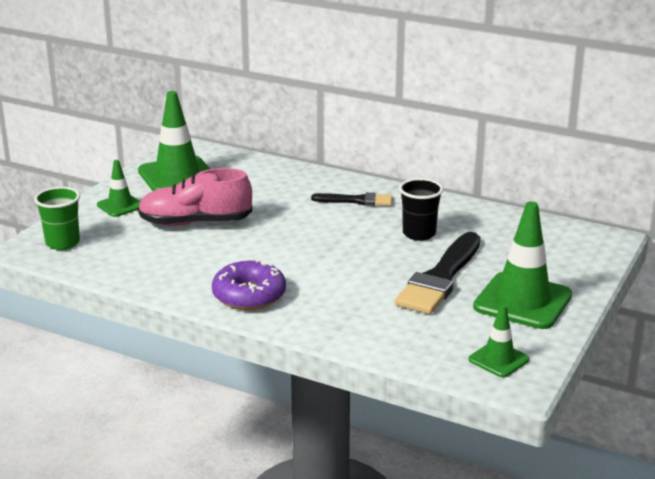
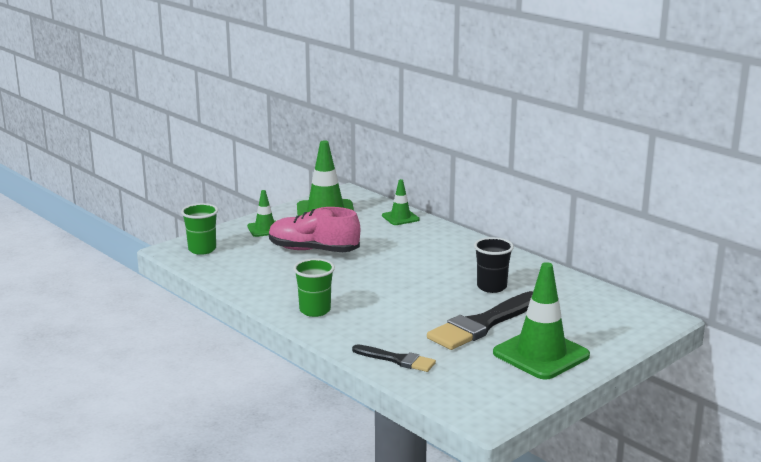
camera: 20 degrees right, 5 degrees down
purple donut [212,259,286,310] -> green cup [293,258,335,317]
black brush [311,192,393,206] -> black brush moved to [352,344,436,372]
green traffic cone [469,305,529,377] -> green traffic cone moved to [382,179,420,225]

